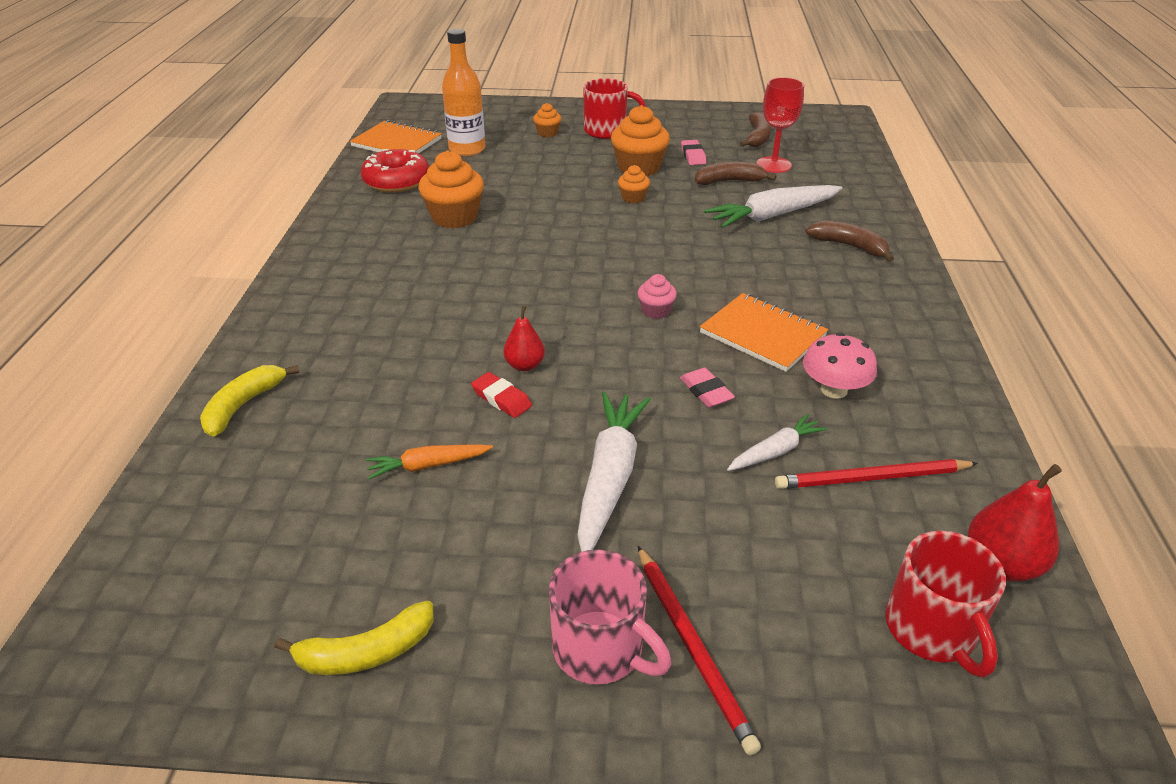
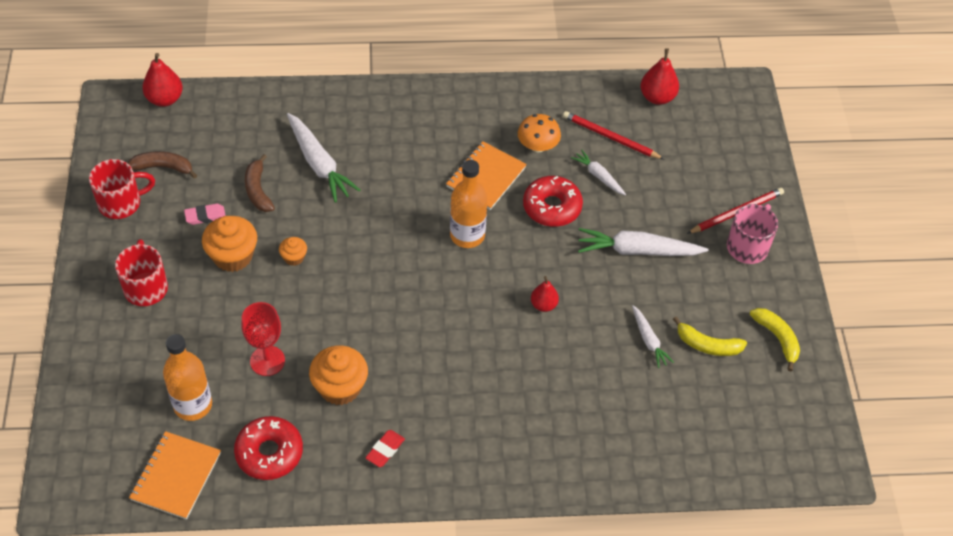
camera: 100 degrees left, 15 degrees up
yellow banana [200,365,299,437] -> yellow banana moved to [673,316,747,356]
orange carrot [366,444,493,479] -> white carrot [632,305,674,368]
red eraser [471,372,532,418] -> red eraser moved to [365,430,405,467]
orange cupcake [533,103,561,137] -> none
pink cupcake [638,274,677,319] -> orange bottle [450,160,488,248]
pink eraser [680,368,735,408] -> red donut [523,176,583,227]
red goblet [756,77,804,173] -> red goblet moved to [242,302,285,376]
red pencil [775,459,978,489] -> red pencil turned 135 degrees clockwise [563,111,664,159]
pink mushroom [803,333,877,398] -> orange mushroom [518,114,561,152]
brown banana [806,220,894,262] -> none
red mug [885,531,1006,678] -> red mug moved to [89,159,155,219]
none -> red pear [142,53,183,107]

